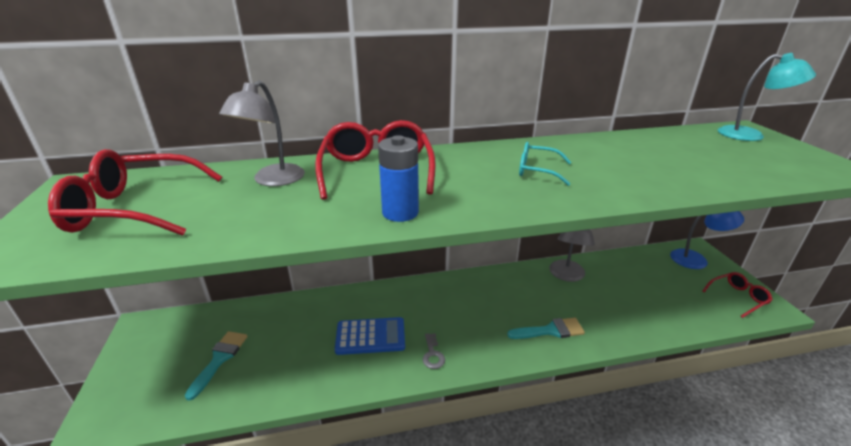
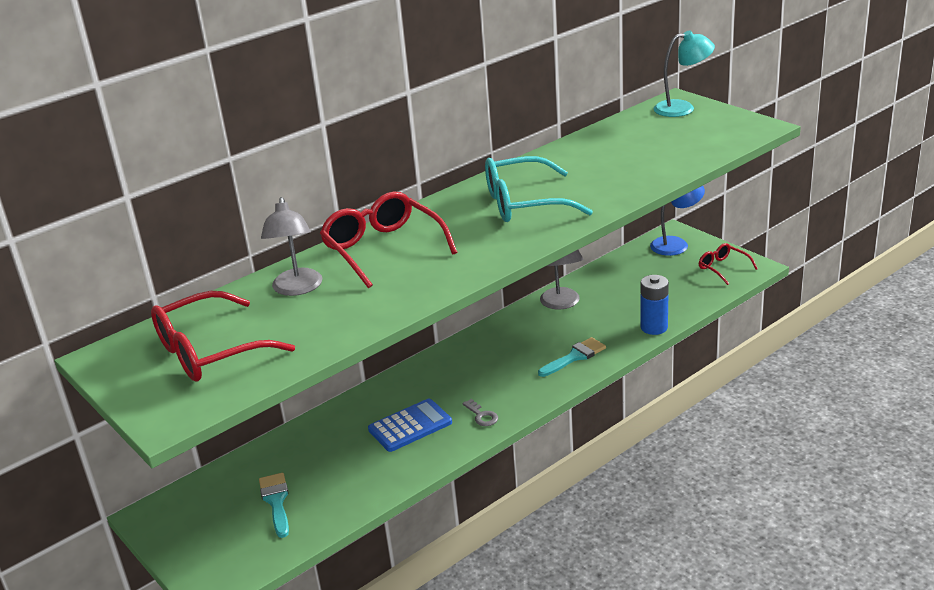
camera: 25 degrees left, 0 degrees up
blue battery [378,135,419,222] -> blue battery moved to [641,275,669,335]
turquoise glasses [519,142,571,186] -> turquoise glasses [485,156,593,222], size x1.85
red glasses [703,272,773,318] -> red glasses turned 75 degrees counterclockwise [699,243,758,285]

